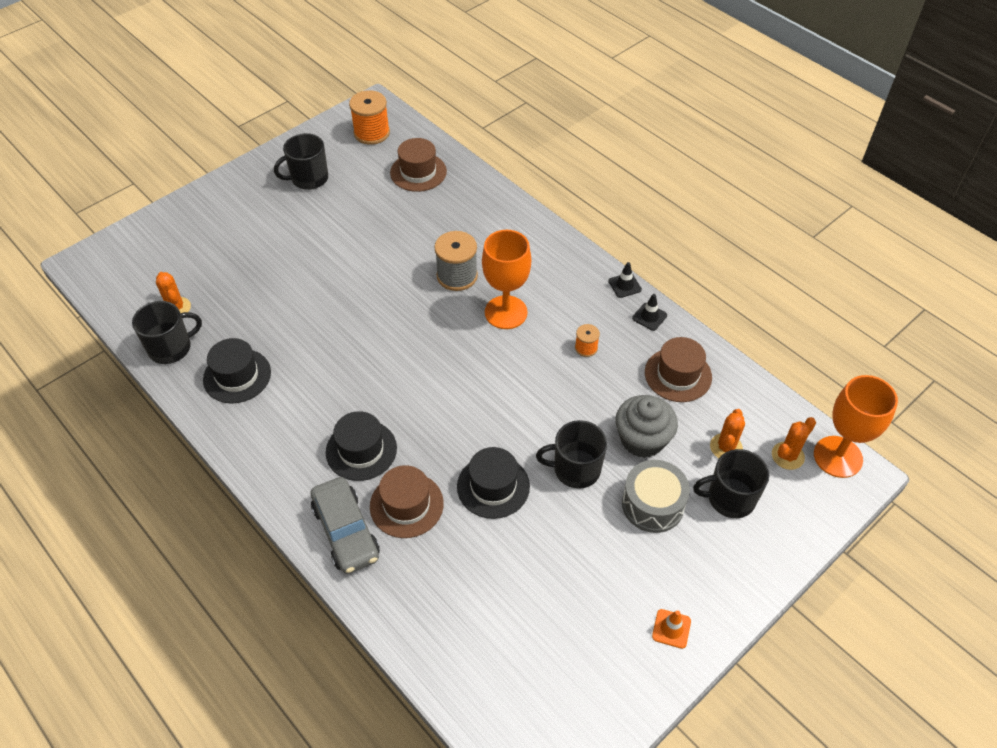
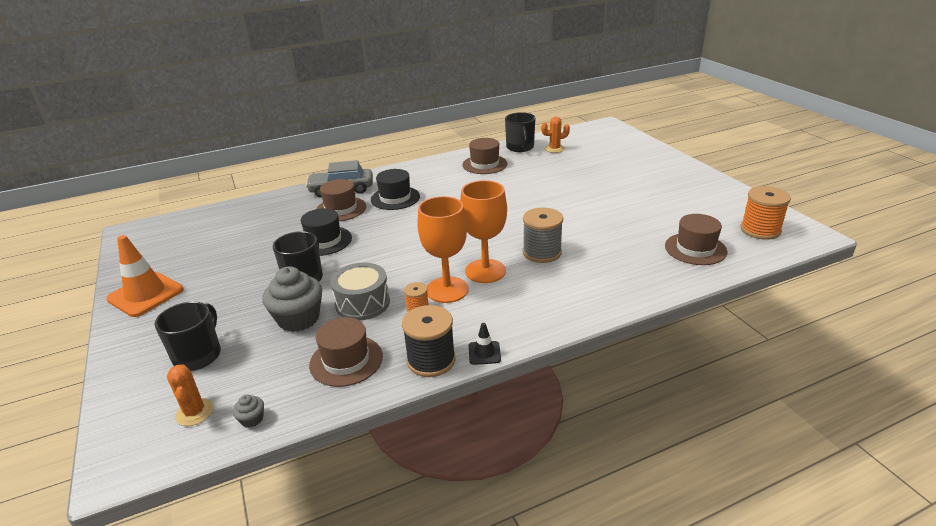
camera: 110 degrees right, 20 degrees down
black hat [203,338,271,403] -> brown hat [462,138,507,174]
black mug [274,133,328,190] -> none
grey drum [622,460,690,533] -> grey drum moved to [330,263,390,320]
black traffic cone [632,294,667,331] -> black spool [402,305,456,377]
orange traffic cone [652,609,691,649] -> orange traffic cone [106,235,184,317], size x2.12
orange cactus [710,409,745,458] -> none
orange goblet [814,375,898,478] -> orange goblet moved to [417,196,469,303]
none -> grey cupcake [233,394,264,428]

